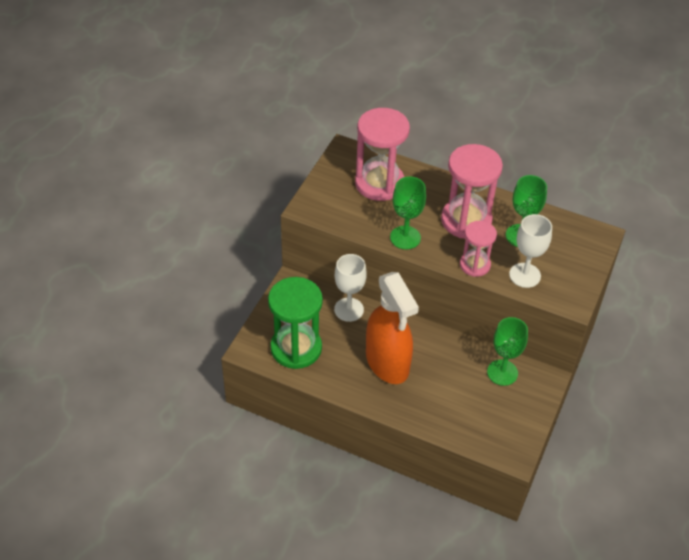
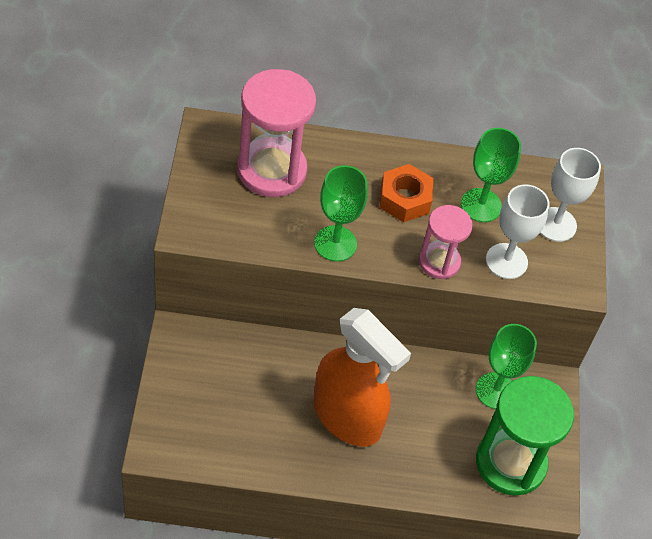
camera: 25 degrees left, 5 degrees up
green hourglass [268,277,323,369] -> green hourglass moved to [476,376,574,496]
white goblet [334,254,367,322] -> white goblet moved to [540,148,601,242]
pink hourglass [441,144,503,239] -> orange nut [380,164,433,222]

